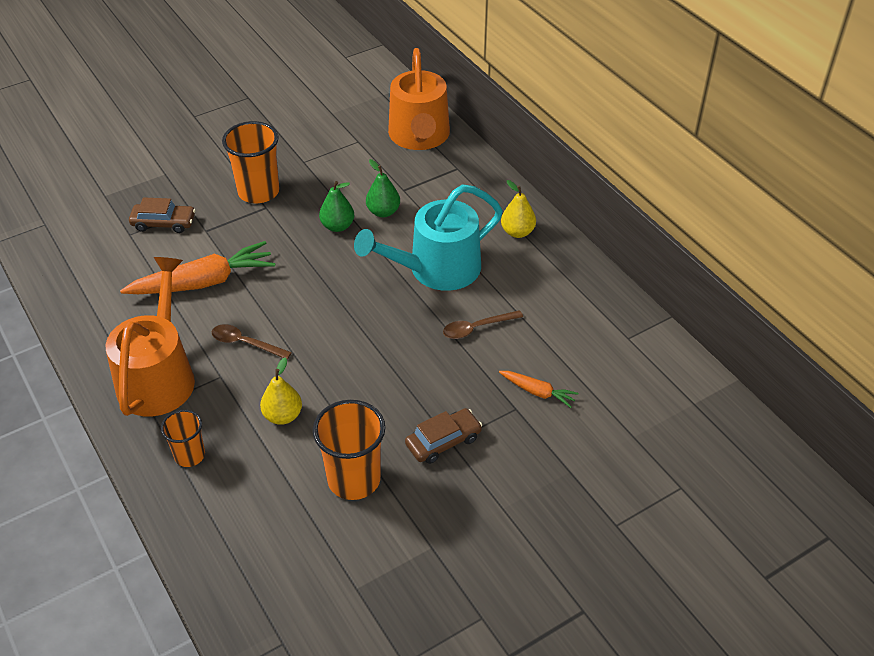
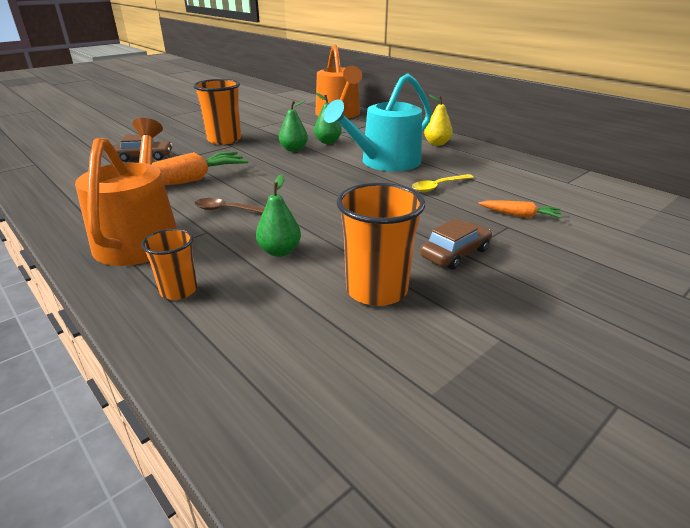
camera: 10 degrees left, 15 degrees down
yellow pear [260,357,302,425] -> green pear [256,174,301,257]
brown spoon [443,310,523,339] -> yellow spoon [412,174,474,192]

